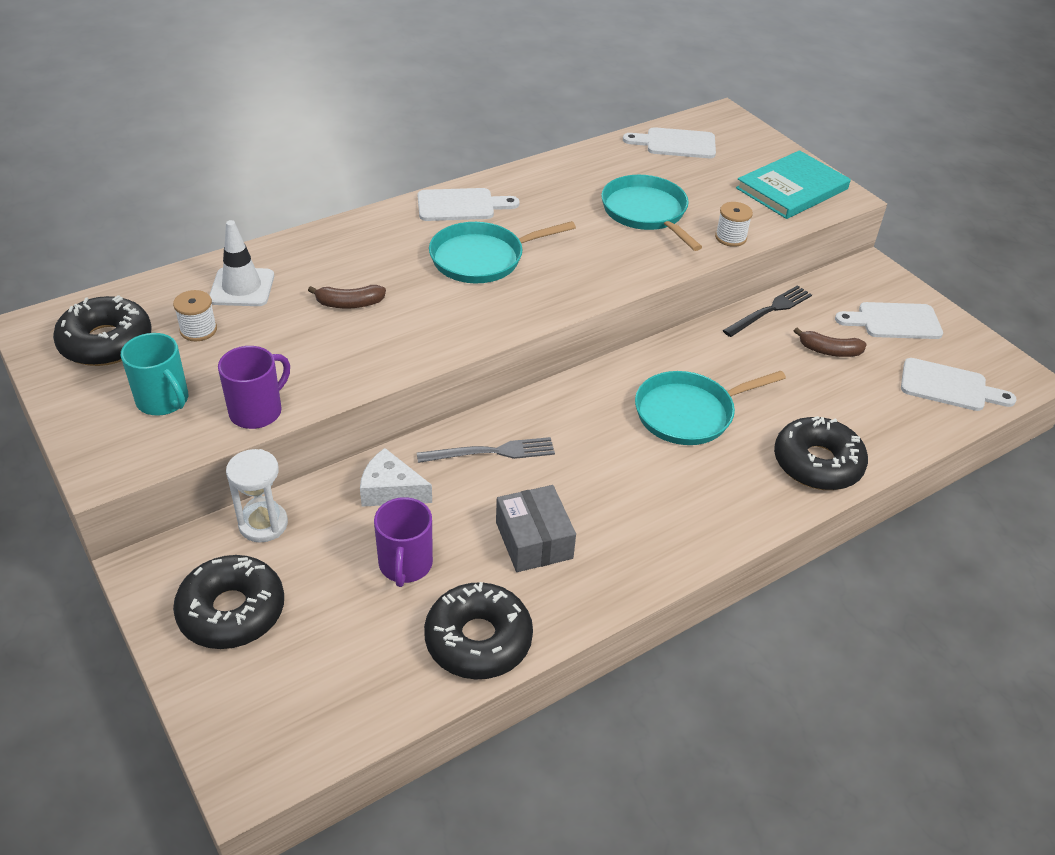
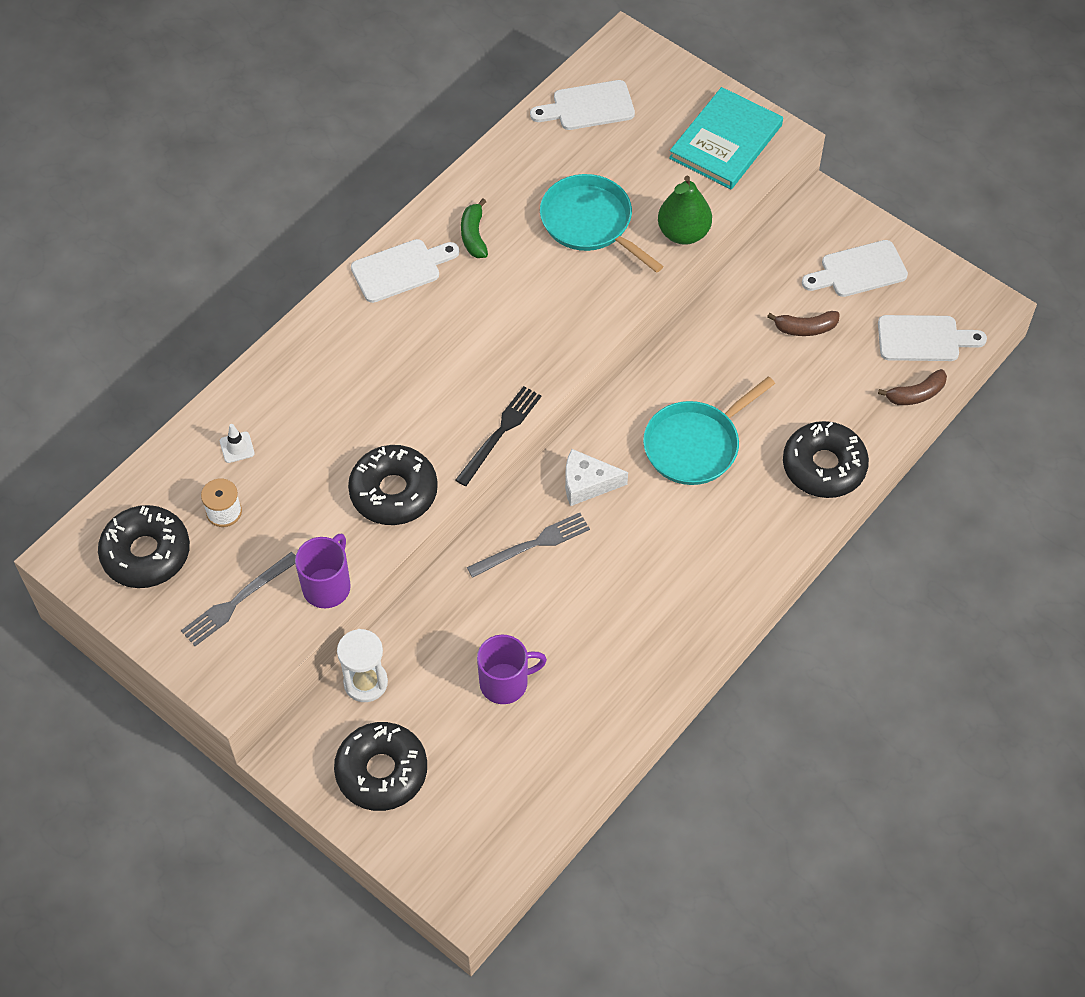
camera: 15 degrees left, 15 degrees up
turquoise mug [121,333,188,415] -> grey fork [181,552,296,646]
white traffic cone [209,220,274,306] -> white traffic cone [220,424,255,463], size x0.52
brown banana [308,285,386,308] -> brown banana moved to [878,369,947,405]
white cheese [360,448,432,507] -> white cheese moved to [565,449,628,506]
purple mug [374,497,433,587] -> purple mug turned 90 degrees counterclockwise [477,634,547,704]
black donut [424,582,533,679] -> black donut moved to [348,445,438,525]
turquoise pan [429,221,576,283] -> none
grey box [496,485,576,572] -> none
white spool [715,202,753,247] -> green pear [658,176,712,245]
black fork [723,285,812,337] -> black fork moved to [456,386,542,486]
none -> green banana [461,199,488,258]

